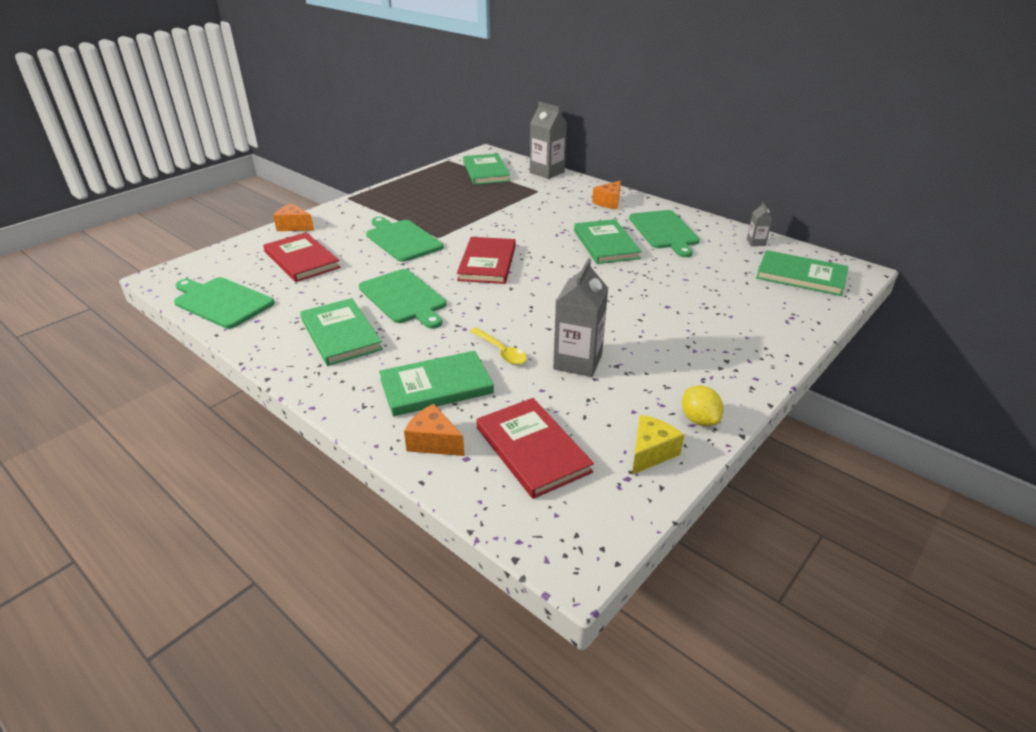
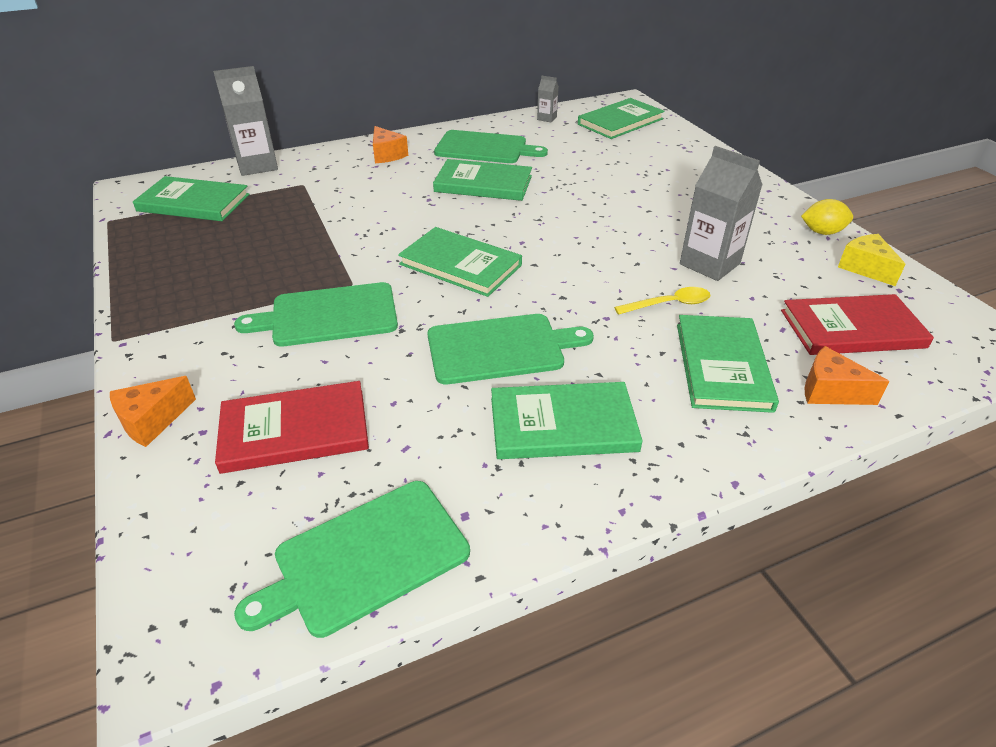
camera: 65 degrees left, 5 degrees up
orange cheese [404,404,464,456] -> orange cheese turned 60 degrees clockwise [804,346,890,405]
red book [457,237,516,284] -> green book [398,227,522,297]

